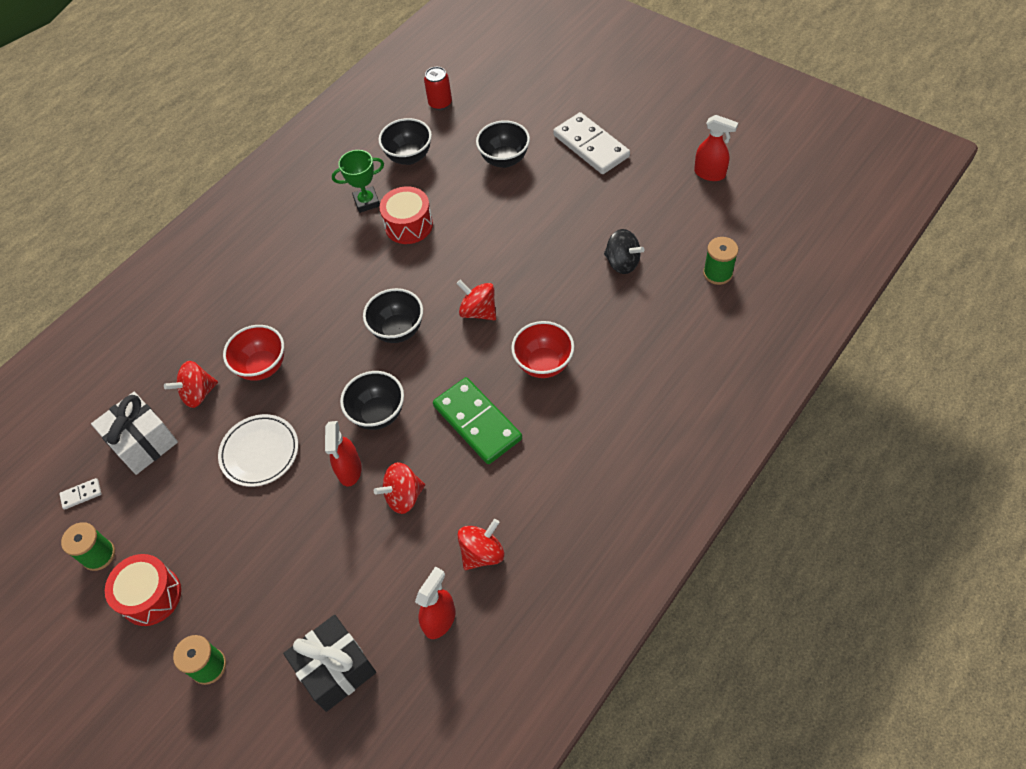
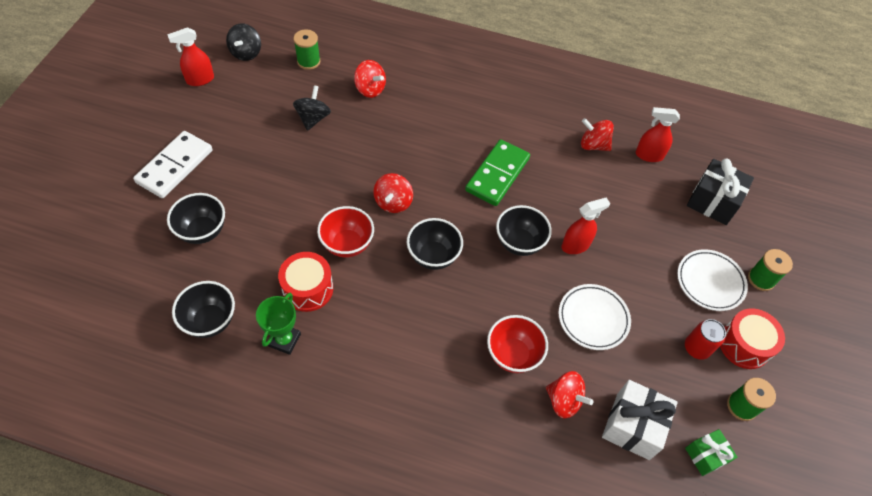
camera: 120 degrees left, 0 degrees up
white domino [59,478,102,510] -> green gift [685,429,737,476]
green trophy [332,150,384,213] -> green trophy turned 60 degrees clockwise [256,293,301,355]
red spinning top [374,462,425,514] -> red spinning top moved to [354,60,386,98]
red can [424,67,452,110] -> red can moved to [685,319,726,360]
red bowl [511,321,574,378] -> red bowl moved to [317,206,374,258]
red spray bottle [694,115,738,181] -> red spray bottle turned 120 degrees counterclockwise [167,27,214,86]
none -> black spinning top [226,23,261,61]
none -> white plate [677,249,748,311]

